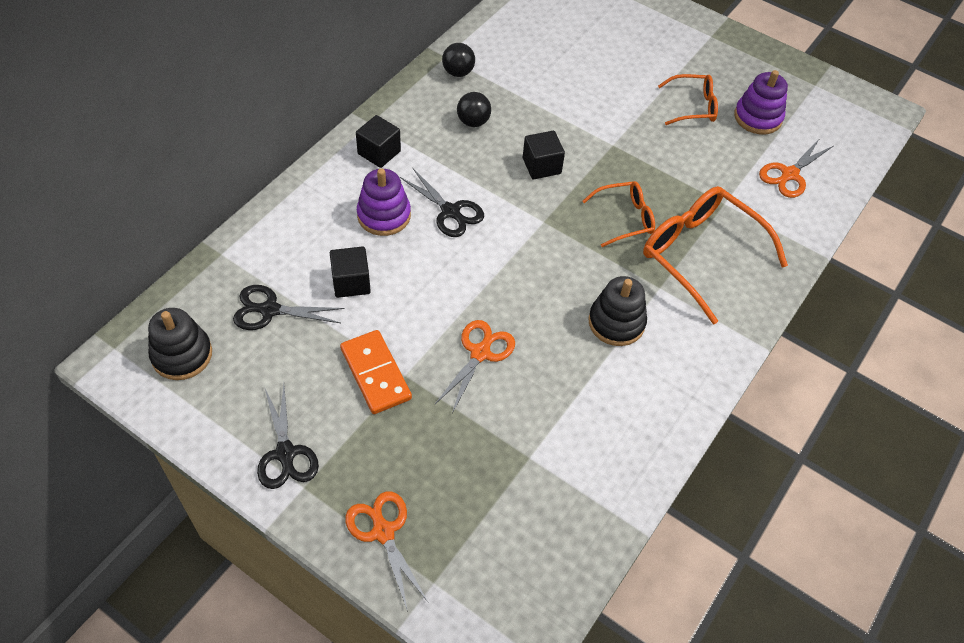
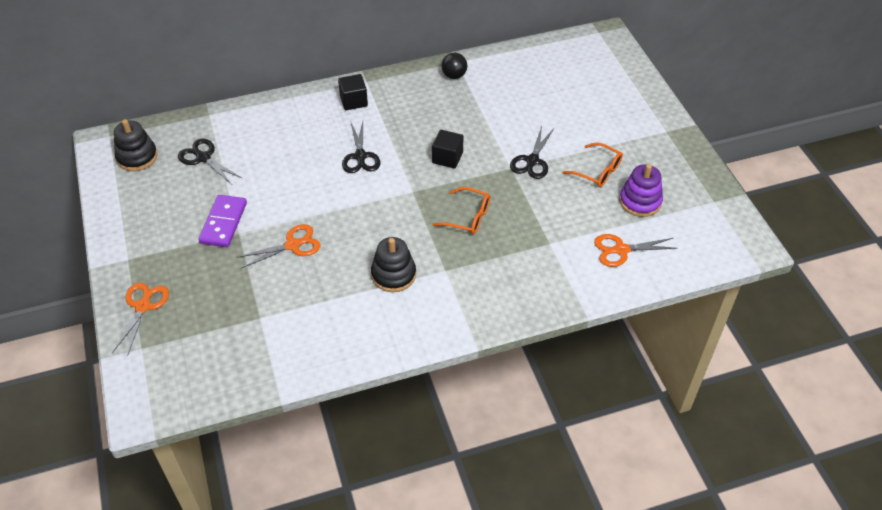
camera: 40 degrees right, 5 degrees down
black scissors [257,385,319,489] -> black scissors moved to [510,126,554,179]
black cube [330,246,371,298] -> none
orange domino [340,330,412,414] -> purple domino [198,195,247,247]
purple stacking toy [357,168,411,236] -> none
black ball [457,92,491,127] -> none
orange glasses [643,186,788,325] -> none

